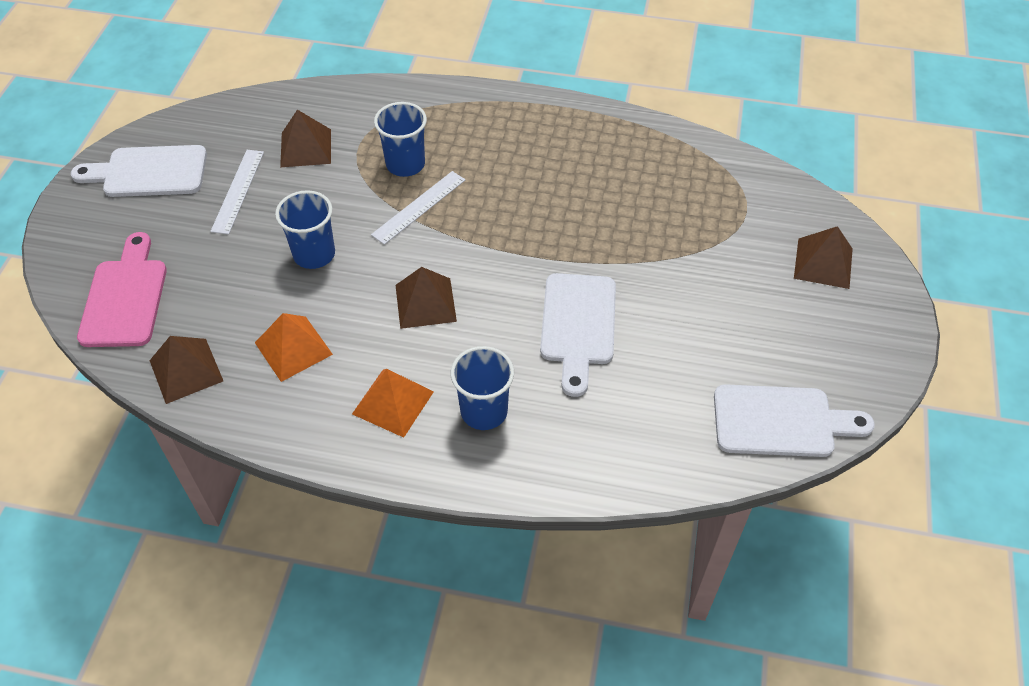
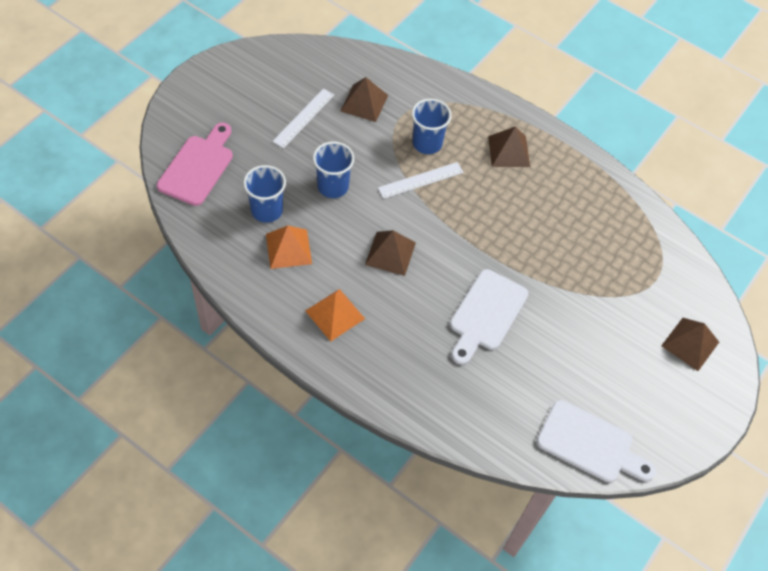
camera: 20 degrees right, 5 degrees up
white cutting board [71,145,207,197] -> none
brown pyramid [149,336,223,404] -> brown pyramid moved to [488,126,530,167]
blue cup [451,346,514,430] -> blue cup moved to [243,165,286,223]

